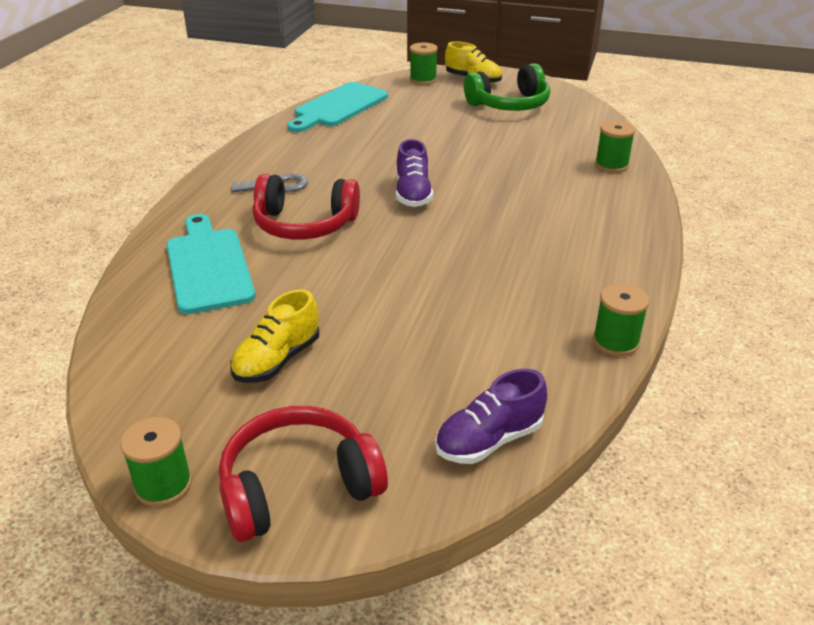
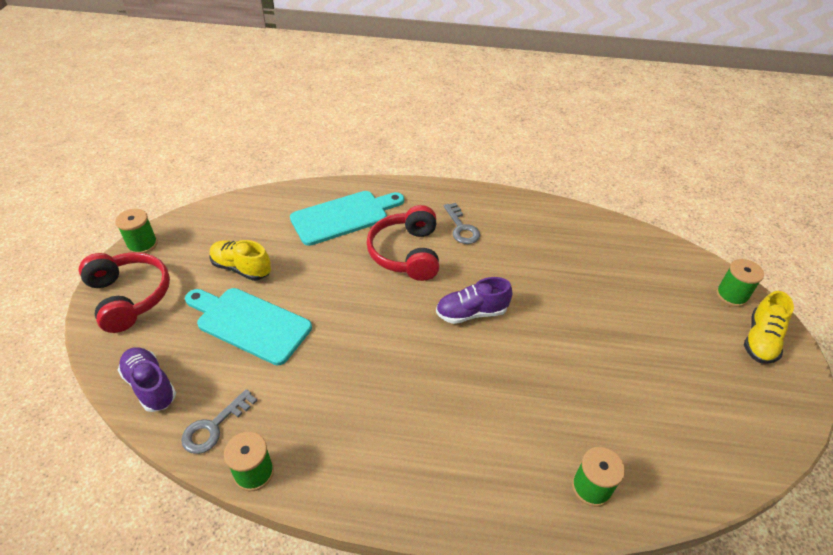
camera: 80 degrees right, 10 degrees up
turquoise cutting board [287,82,388,132] -> turquoise cutting board moved to [185,288,312,365]
green headphones [464,63,550,111] -> none
none -> grey key [181,389,257,454]

